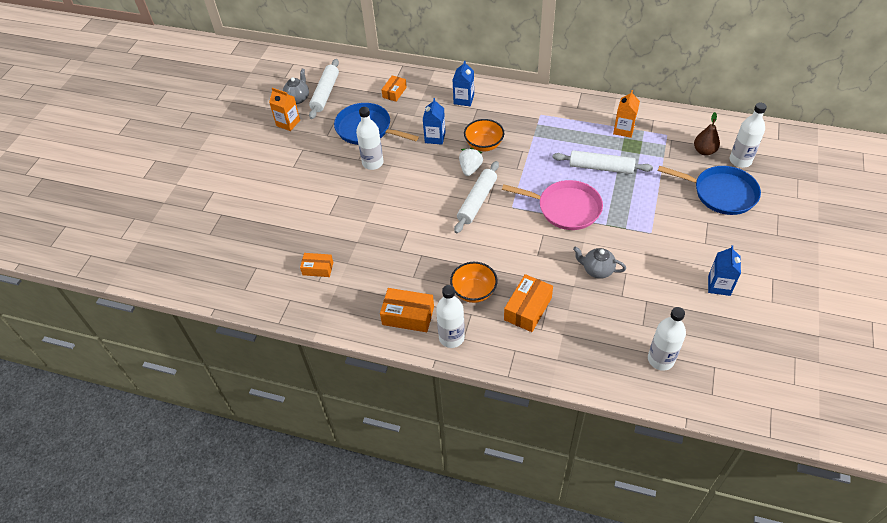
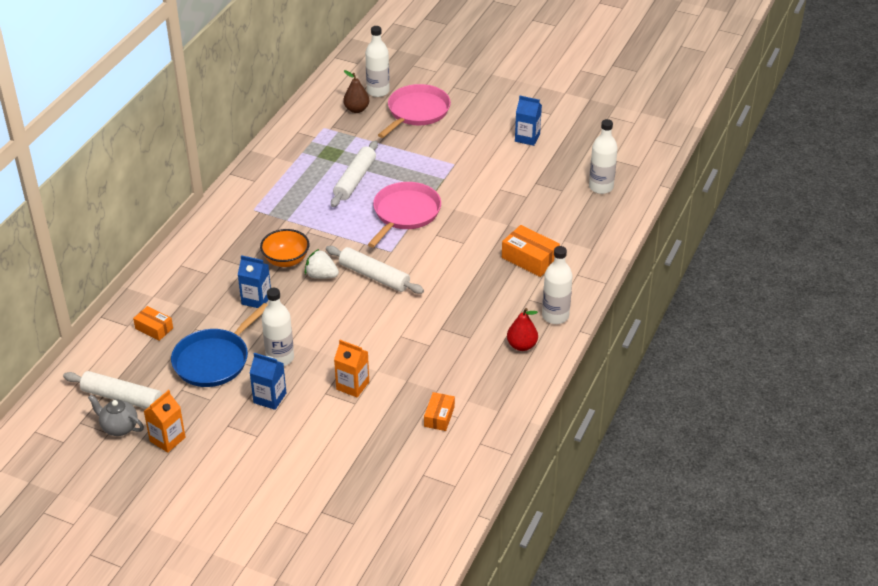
camera: 85 degrees left, 10 degrees down
orange box [380,288,434,332] -> red pear [507,308,538,351]
orange bowl [450,262,498,303] -> none
blue carton [453,60,474,106] -> blue carton moved to [250,353,286,410]
grey teapot [573,246,626,279] -> none
orange carton [613,90,640,138] -> orange carton moved to [334,340,369,397]
blue pan [658,166,761,215] -> pink pan [378,84,451,138]

